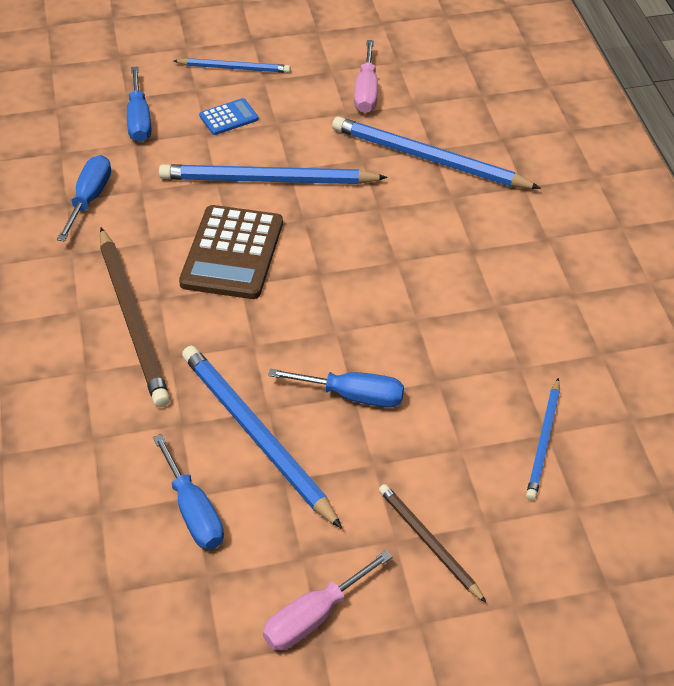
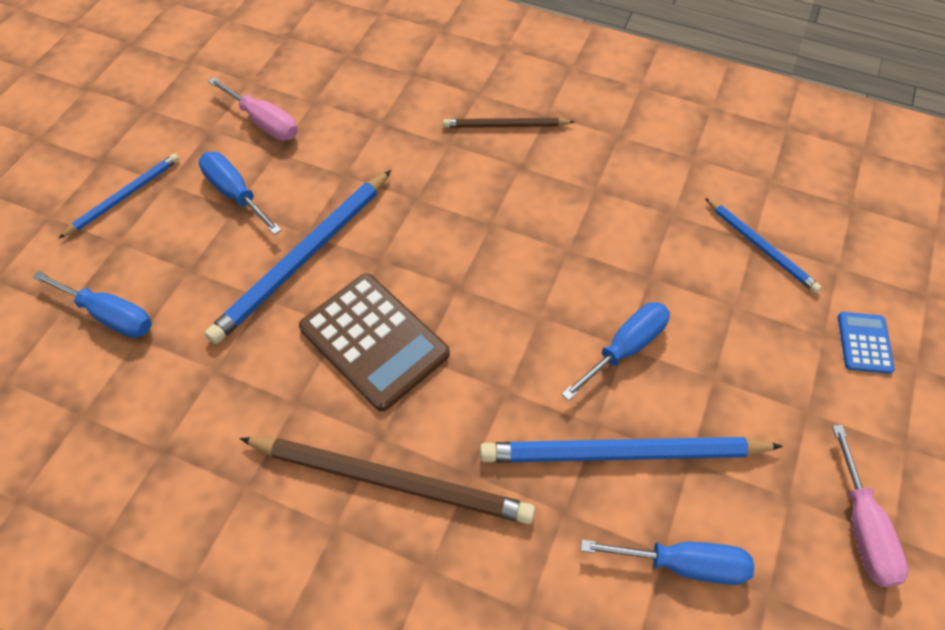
camera: 55 degrees left, 10 degrees up
blue screwdriver [57,155,111,242] -> blue screwdriver moved to [199,152,281,235]
blue calculator [199,98,259,135] -> blue calculator moved to [838,312,895,374]
blue pencil [332,116,541,189] -> none
brown pencil [379,484,486,603] -> brown pencil moved to [443,118,574,128]

